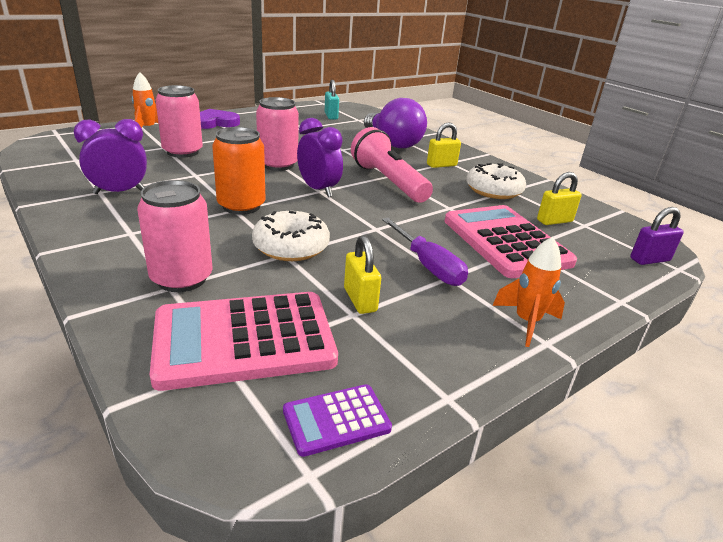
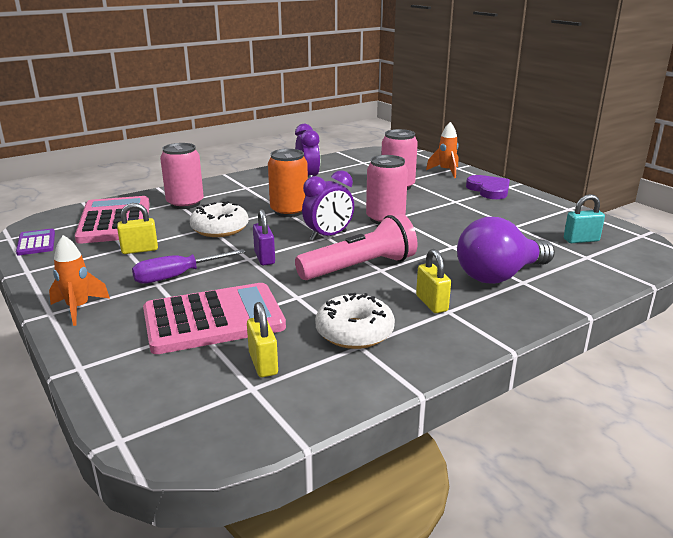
camera: 95 degrees right, 5 degrees down
purple padlock [630,207,684,265] -> purple padlock moved to [253,209,275,265]

